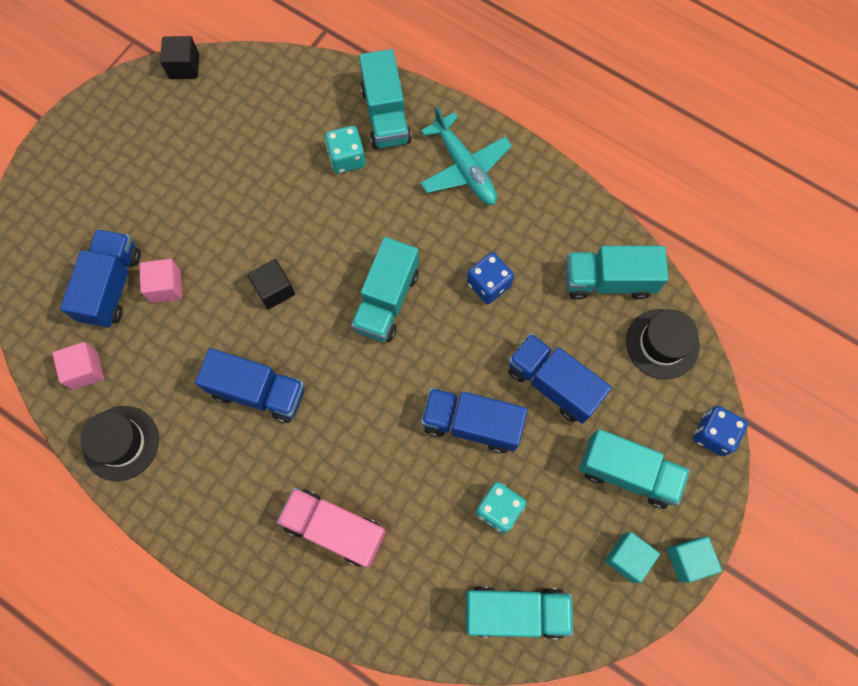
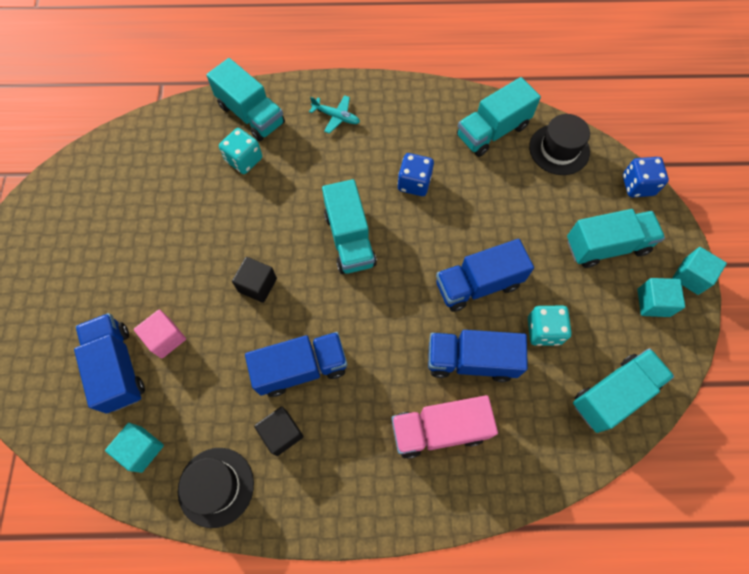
camera: 35 degrees left, 5 degrees down
pink cube [52,342,104,390] -> turquoise cube [105,423,164,473]
black cube [160,36,199,79] -> black cube moved to [254,406,304,456]
turquoise plane [420,106,512,205] -> turquoise plane [309,95,360,134], size x0.56
blue truck [508,333,612,424] -> blue truck moved to [428,330,528,382]

